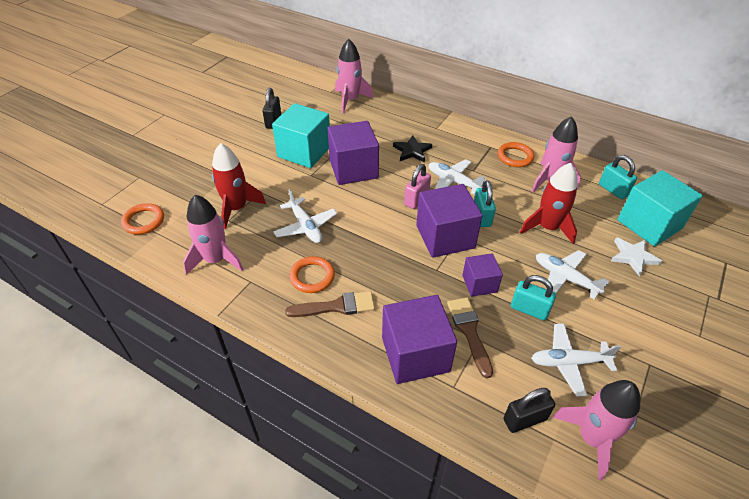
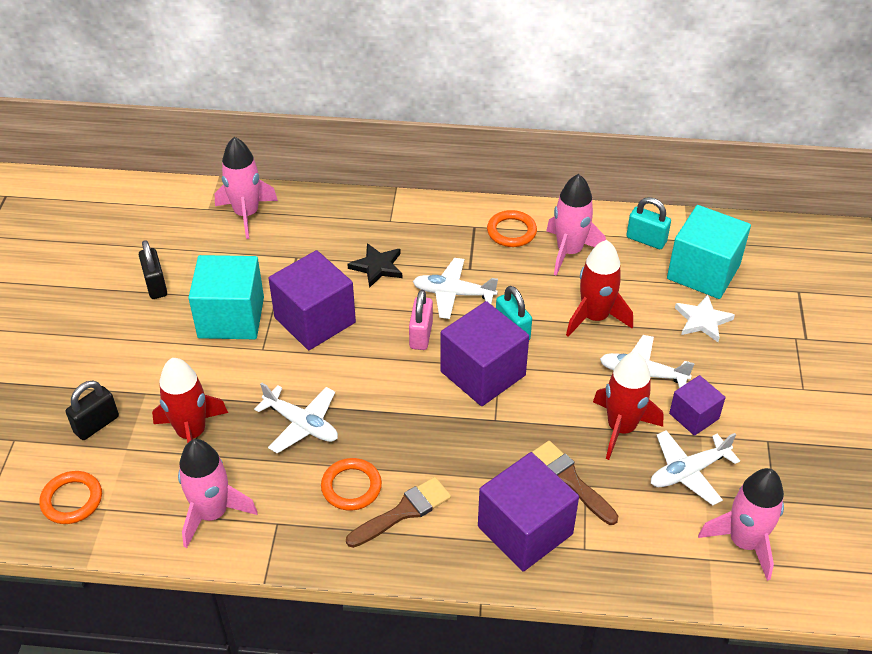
camera: 25 degrees left, 0 degrees up
purple cube [462,253,503,297] -> purple cube moved to [669,375,726,436]
black padlock [504,388,555,433] -> black padlock moved to [66,381,119,440]
turquoise padlock [511,275,556,321] -> red rocket [593,352,663,460]

